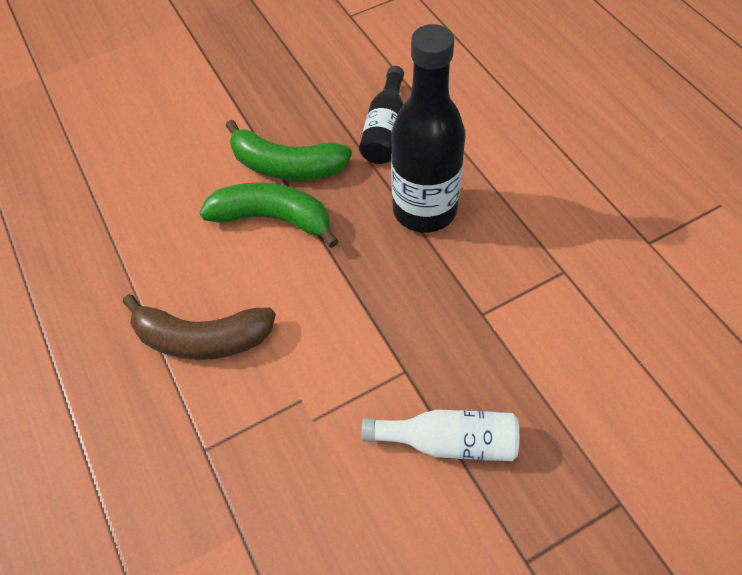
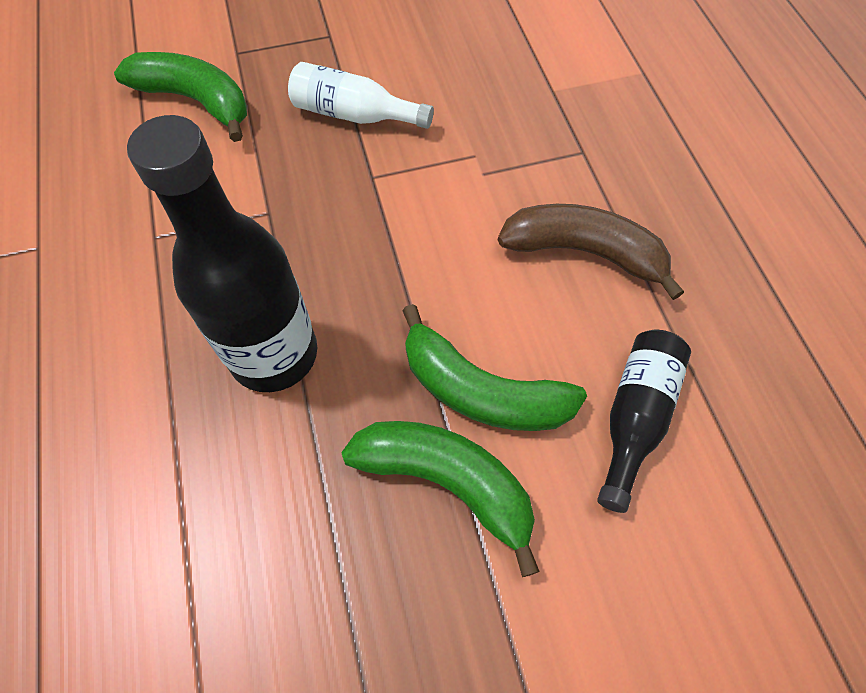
camera: 170 degrees left, 5 degrees up
black bottle [359,66,404,164] -> black bottle moved to [597,330,691,513]
none -> green banana [114,52,247,142]

